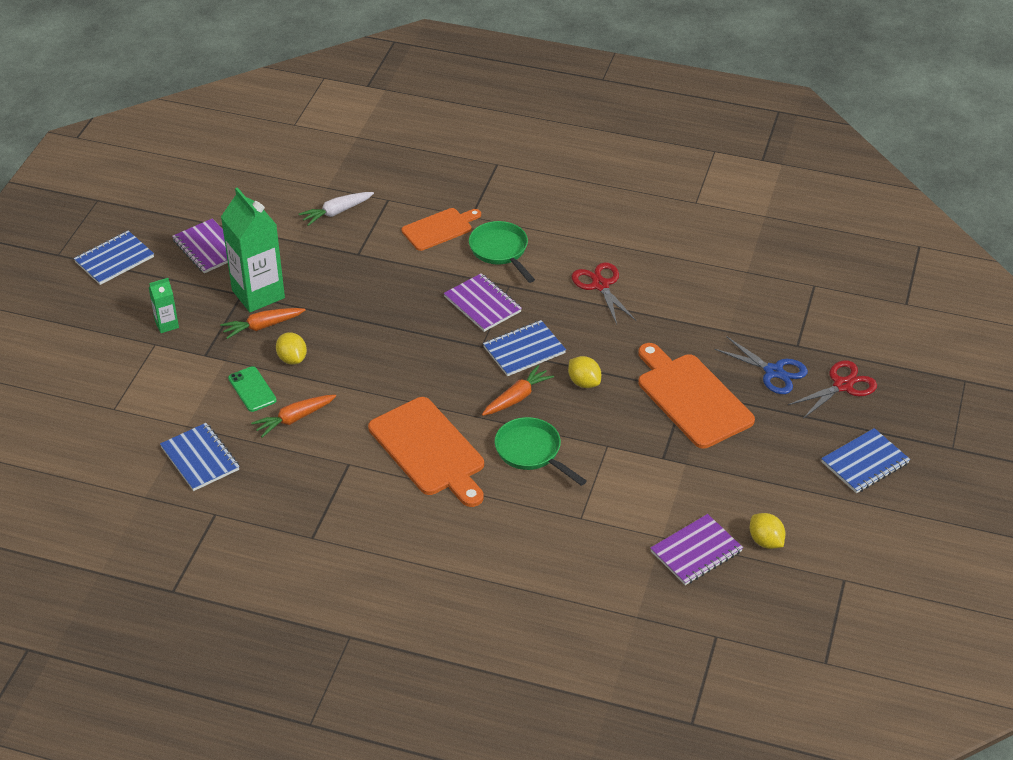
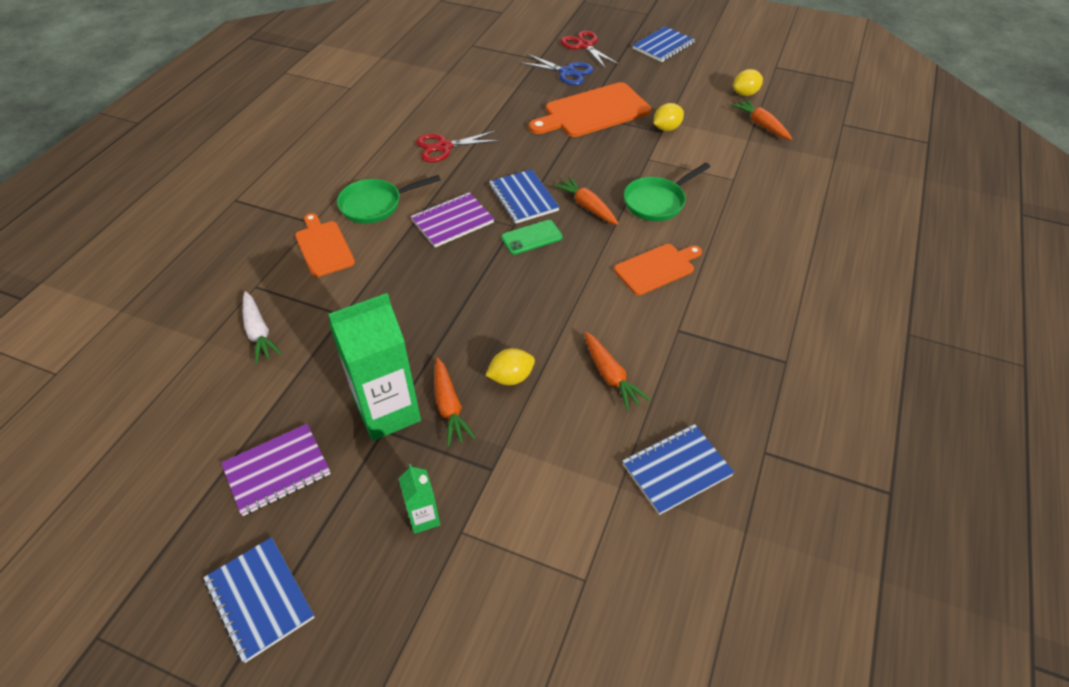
camera: 85 degrees left, 5 degrees up
green phone [228,366,277,412] -> green phone moved to [501,220,563,255]
orange cutting board [368,397,484,507] -> orange cutting board [614,244,702,295], size x0.61
yellow lemon [568,356,601,388] -> yellow lemon moved to [654,103,684,131]
purple notebook [650,514,743,585] -> orange carrot [731,99,792,140]
blue scissors [714,336,808,394] -> blue scissors turned 75 degrees clockwise [518,53,593,85]
blue notebook [821,428,910,493] -> blue notebook turned 75 degrees clockwise [633,26,695,62]

